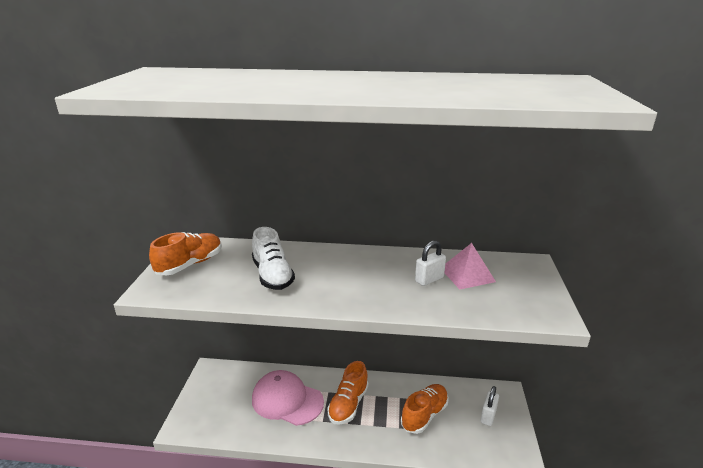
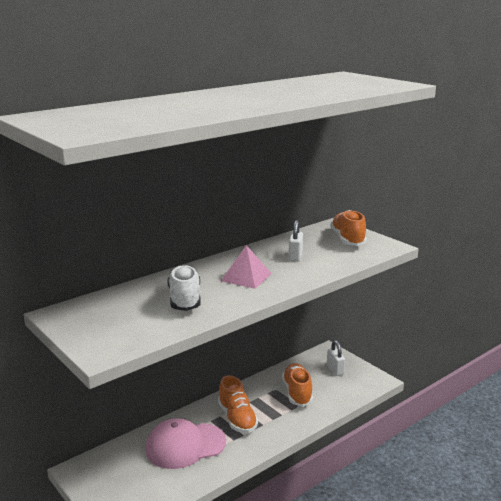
camera: 45 degrees left, 5 degrees down
orange shoe [149,232,222,275] -> orange shoe moved to [330,210,367,246]
white shoe [252,227,295,290] -> white shoe turned 120 degrees counterclockwise [167,264,201,311]
pink pyramid [445,243,496,289] -> pink pyramid moved to [221,245,272,289]

